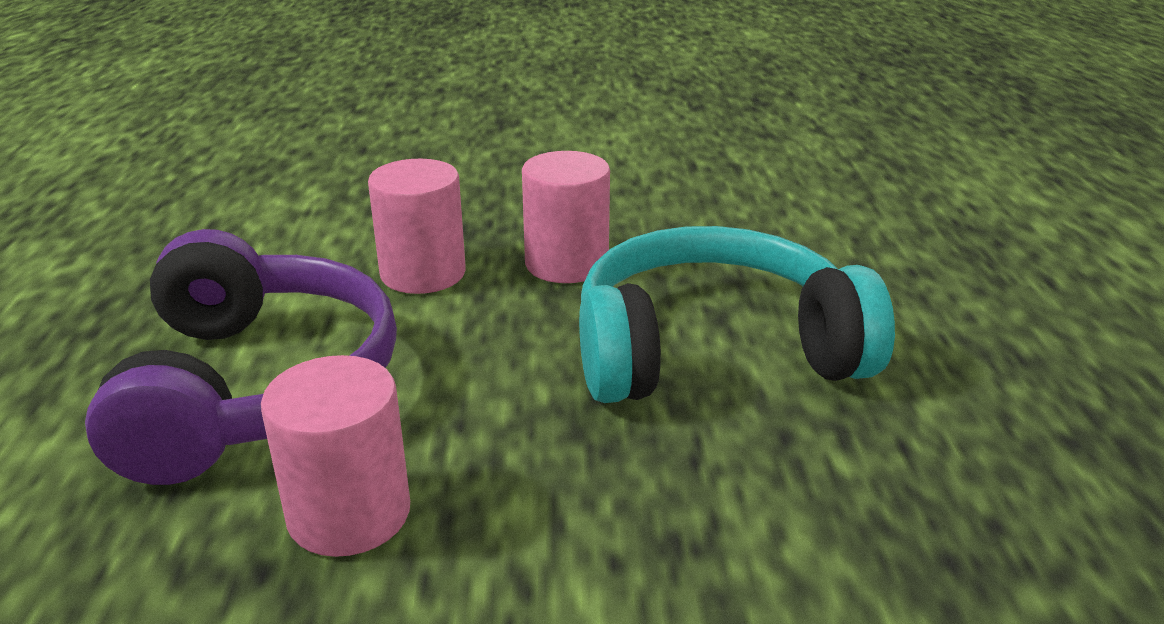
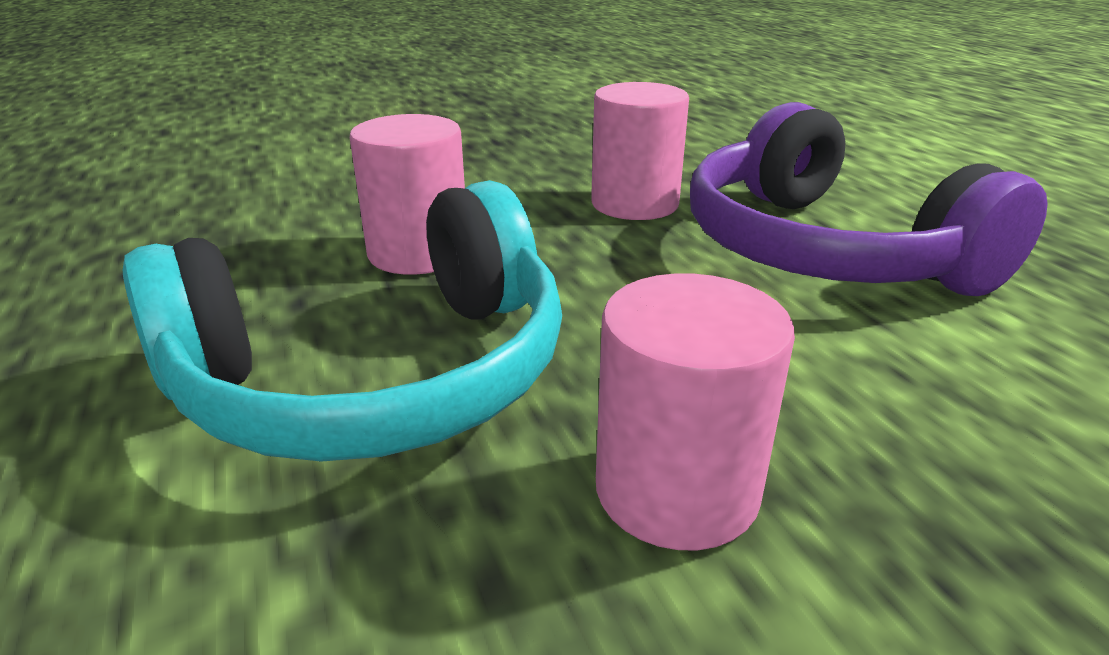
camera: 160 degrees right, 0 degrees up
pink cylinder [368,159,466,294] -> pink cylinder moved to [350,114,465,275]

